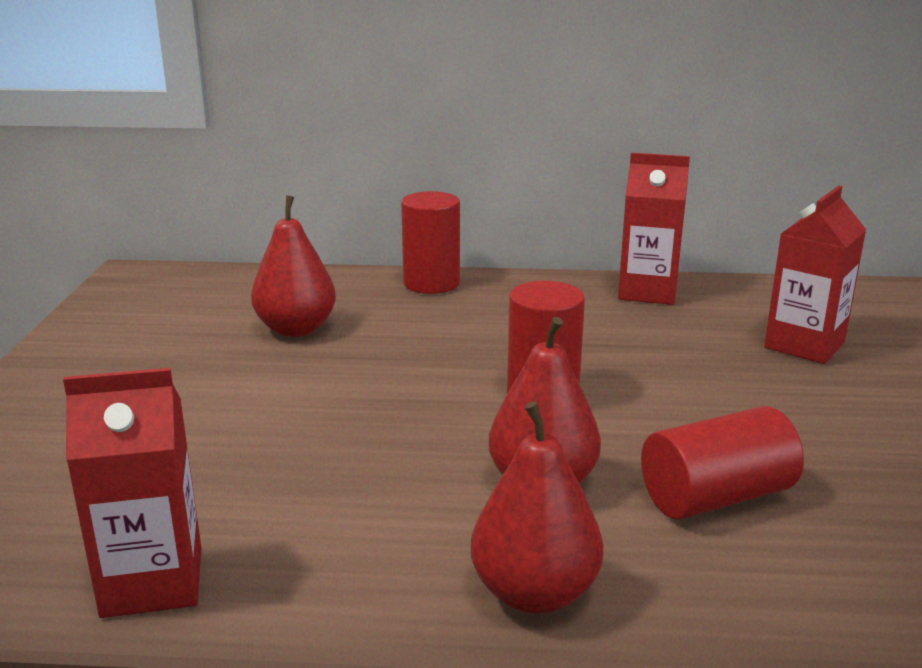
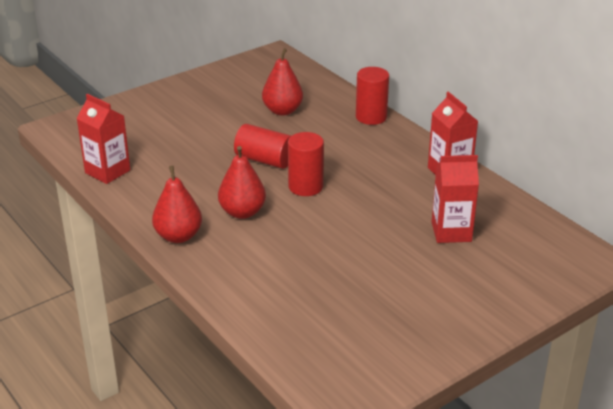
camera: 50 degrees right, 10 degrees up
red cylinder [641,406,804,519] -> red cylinder moved to [234,124,291,169]

